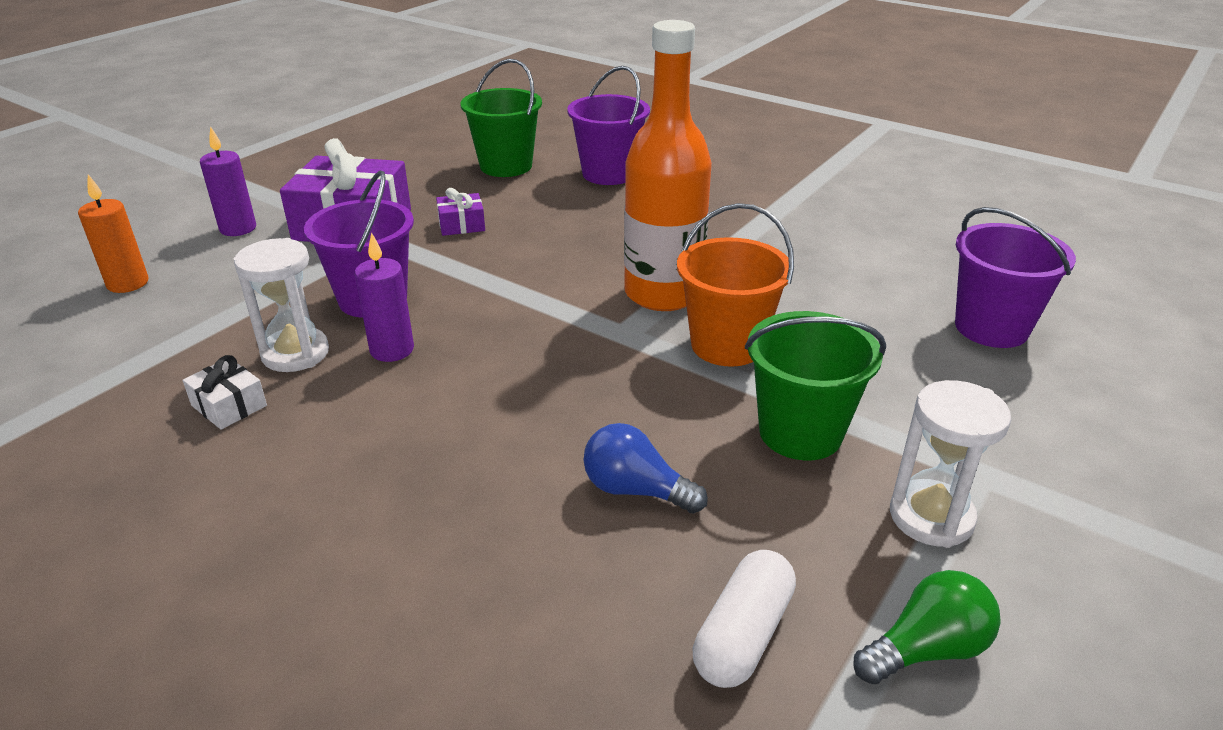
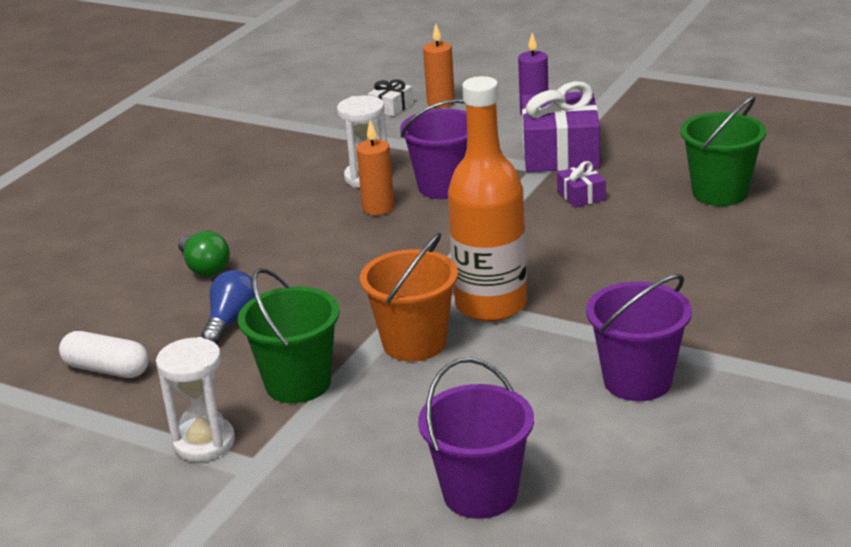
camera: 85 degrees right, 5 degrees down
white gift [182,355,267,430] -> white gift moved to [368,79,413,116]
purple candle [354,232,414,362] -> orange candle [356,120,395,215]
purple bucket [567,66,650,185] -> purple bucket moved to [586,274,692,401]
green light bulb [853,570,1001,684] -> green light bulb moved to [178,231,230,276]

